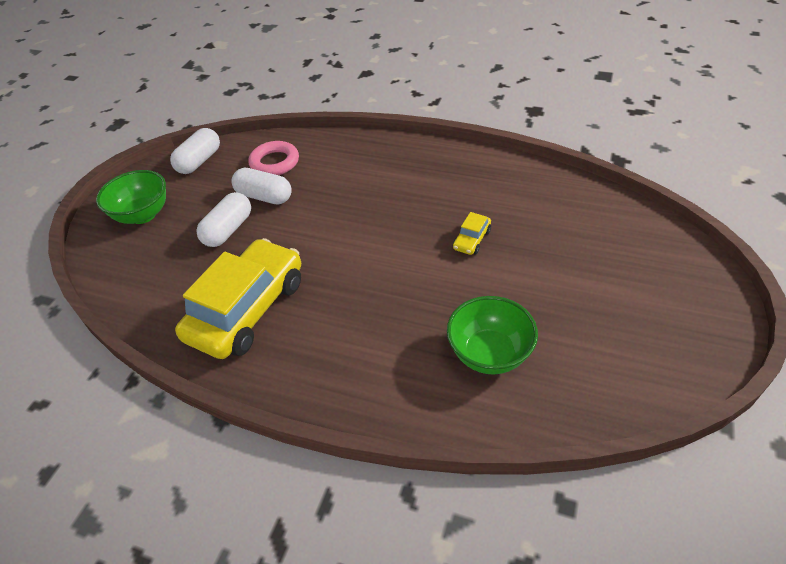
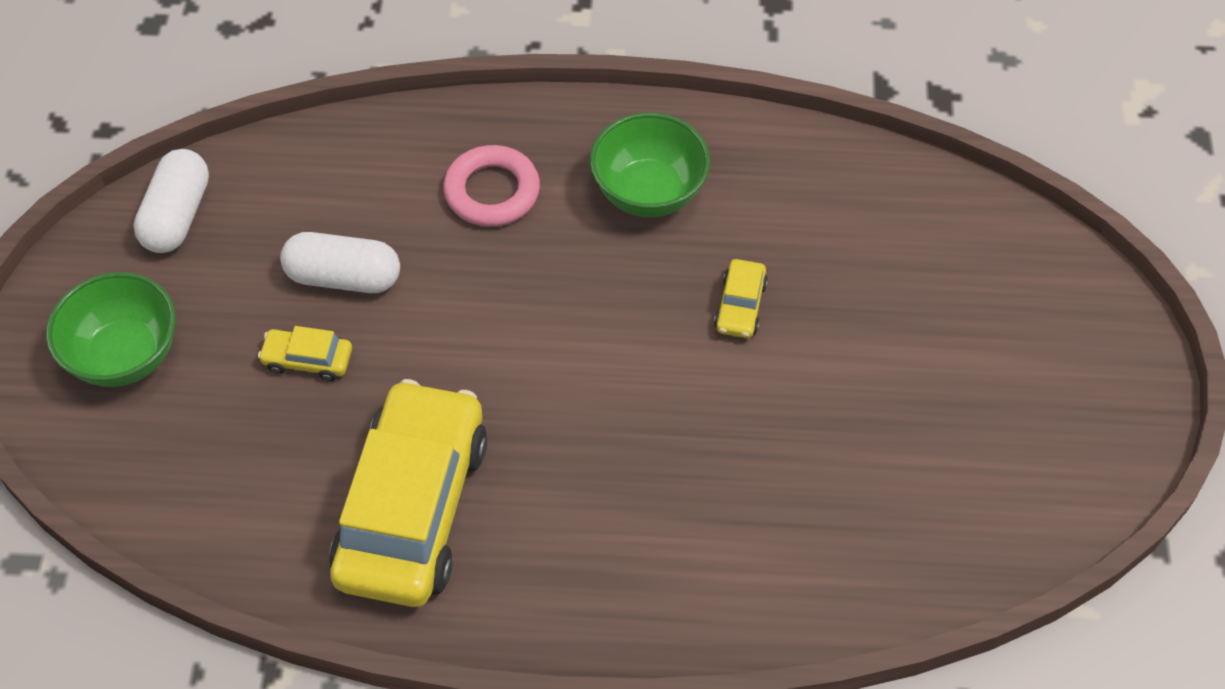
camera: 20 degrees left, 10 degrees up
white capsule [196,192,251,247] -> yellow car [258,326,352,381]
pink ring [249,141,299,175] -> pink ring moved to [443,145,540,227]
green bowl [447,296,538,374] -> green bowl moved to [590,112,710,217]

